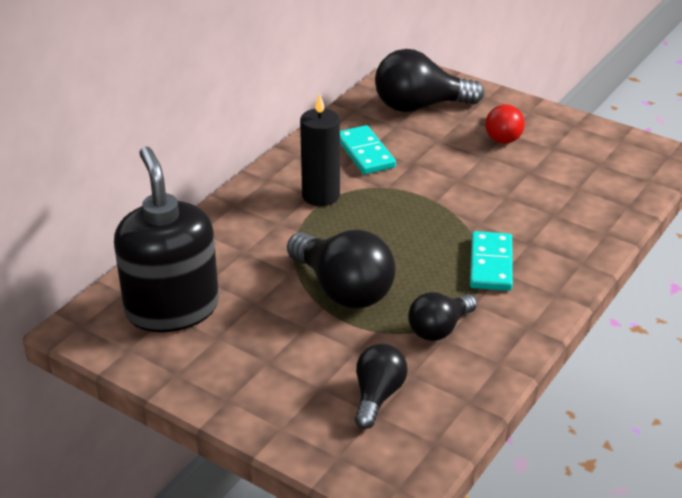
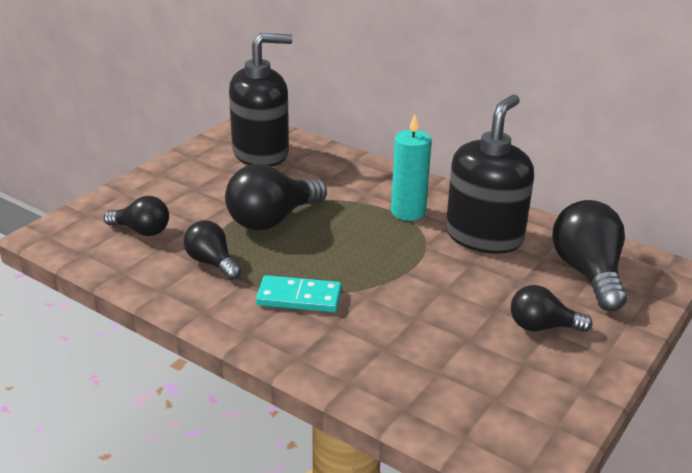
camera: 90 degrees right, 5 degrees down
black candle [300,94,340,206] -> turquoise candle [391,114,432,221]
turquoise domino [340,125,396,174] -> black soap dispenser [446,95,534,254]
red light bulb [485,104,525,144] -> black light bulb [511,285,592,332]

